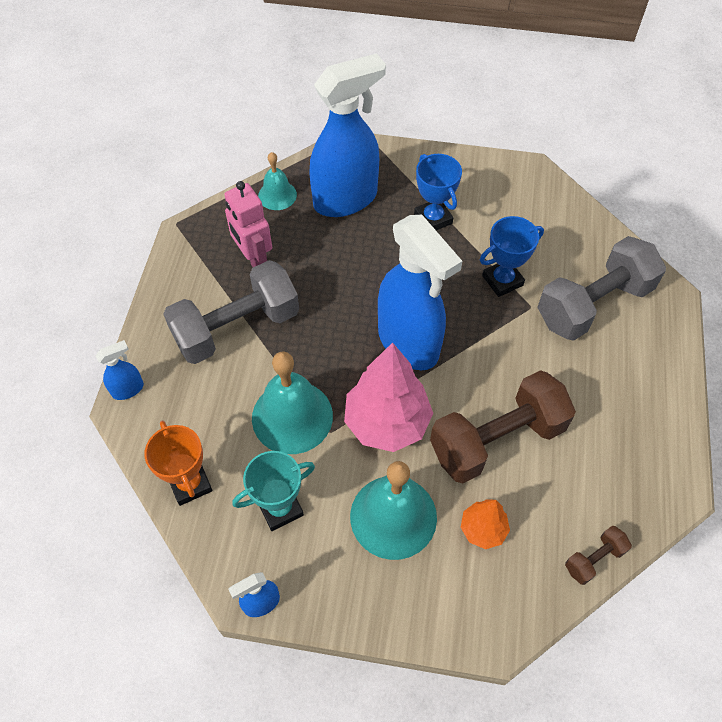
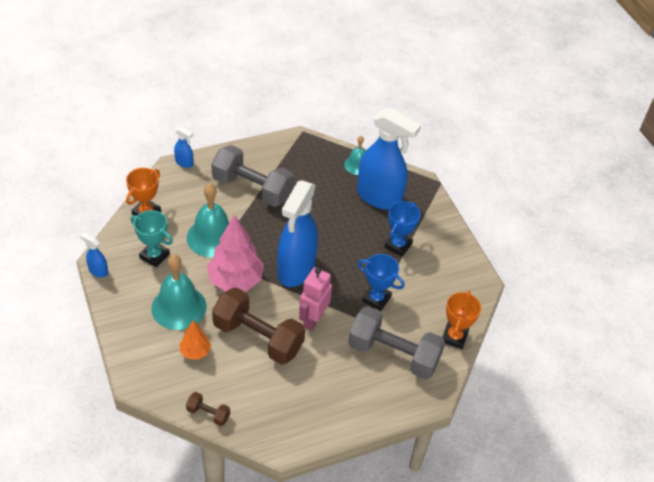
camera: 55 degrees right, 10 degrees down
pink robot [225,181,272,267] -> pink robot moved to [299,267,332,331]
none -> orange trophy [443,291,481,349]

